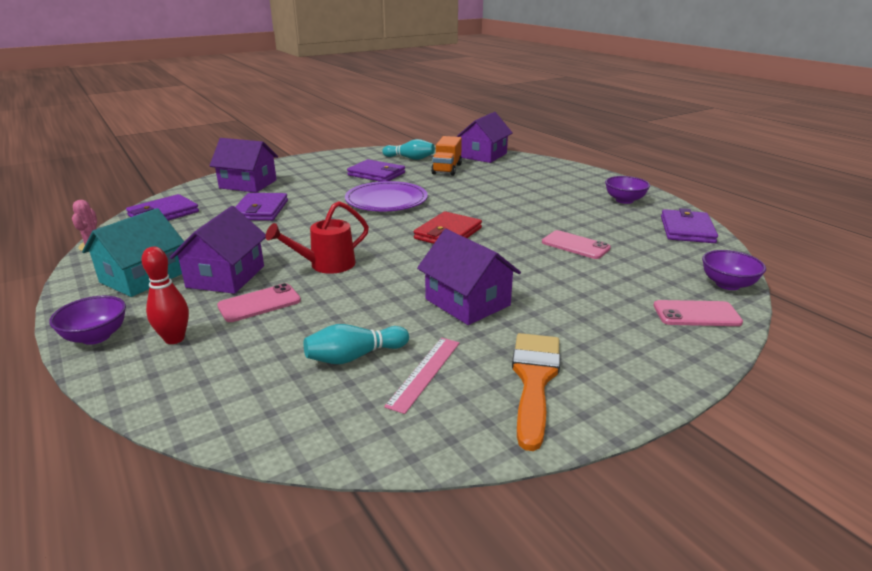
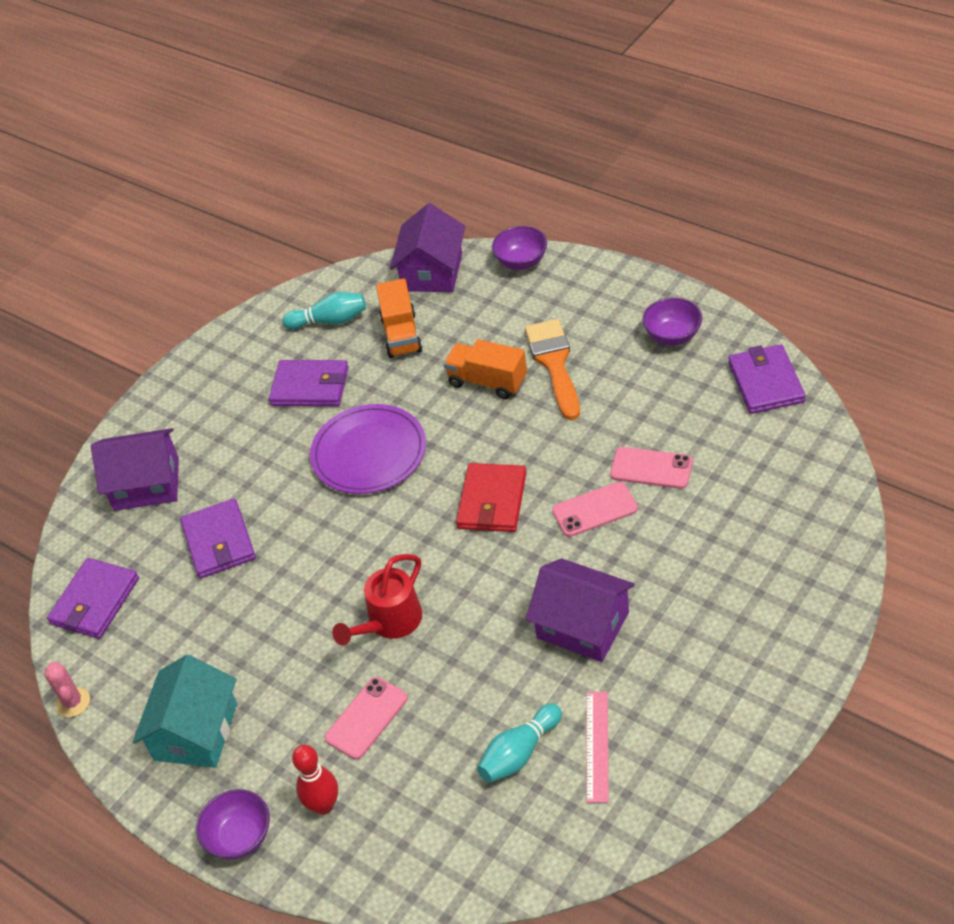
camera: 15 degrees left, 20 degrees up
purple house [170,206,266,294] -> none
orange brush [512,333,560,451] -> orange brush moved to [525,319,580,420]
pink phone [653,300,743,326] -> pink phone moved to [552,482,638,537]
purple bowl [702,250,766,290] -> purple bowl moved to [492,226,547,270]
none -> orange truck [444,339,527,399]

